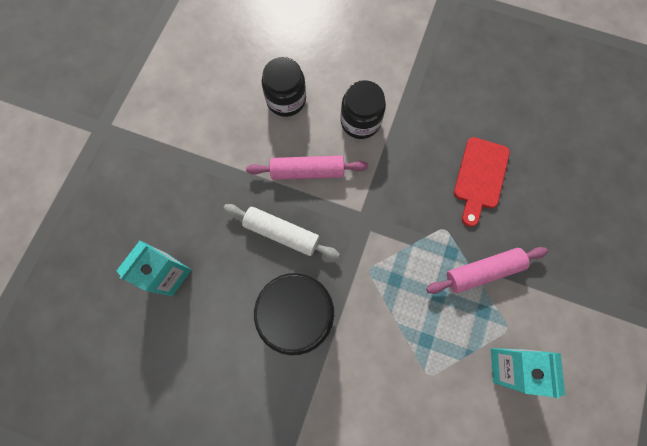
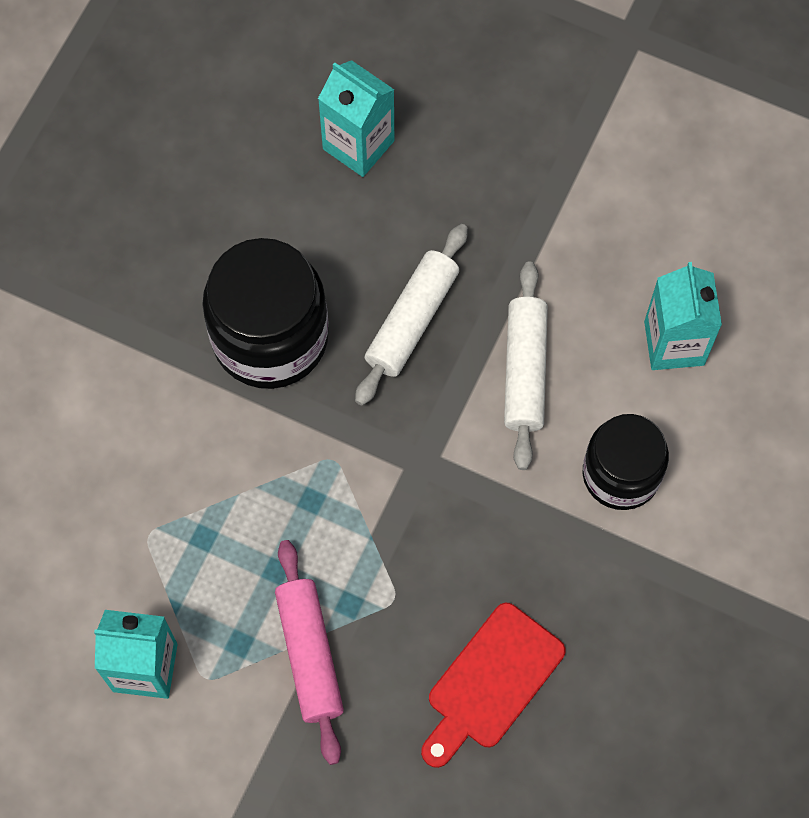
camera: 95 degrees right, 5 degrees down
pink rolling pin [246,156,368,180] -> white rolling pin [504,262,548,470]
black jar [262,57,306,117] -> turquoise carton [644,262,722,370]
red cutting board [454,137,510,227] -> red cutting board turned 75 degrees counterclockwise [421,603,566,768]

